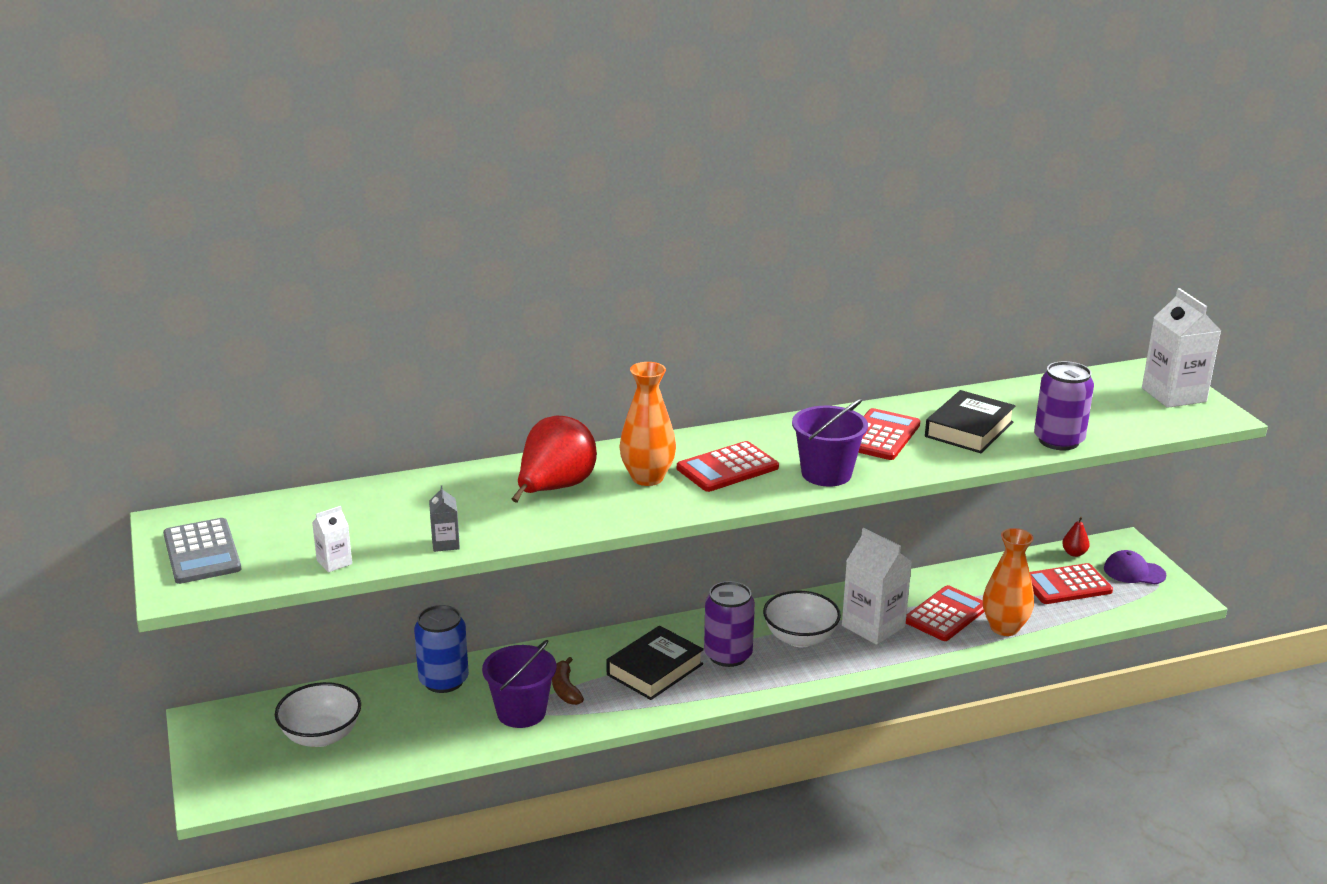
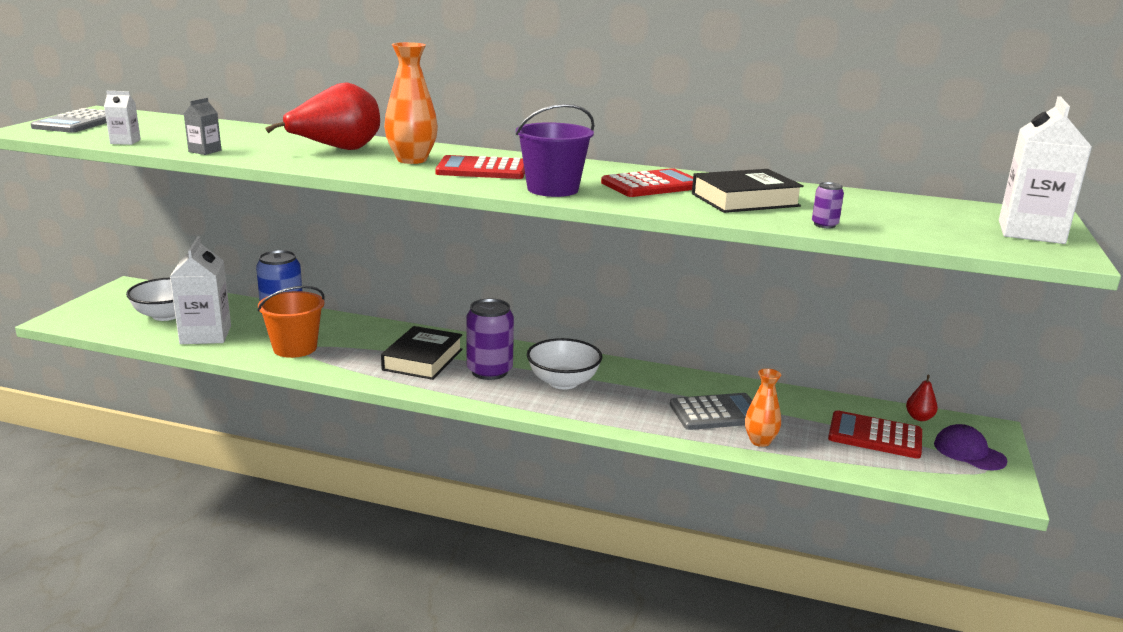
camera: 35 degrees right, 5 degrees down
purple bucket [482,640,556,728] -> orange bucket [257,286,325,358]
brown banana [552,657,584,705] -> none
black book [606,626,704,700] -> black book turned 60 degrees counterclockwise [381,326,463,380]
white carton [842,528,912,645] -> white carton moved to [170,236,231,344]
red calculator [906,585,984,641] -> grey calculator [670,393,752,430]
orange vase [983,528,1034,636] -> orange vase [745,368,781,447], size x0.64
purple can [1034,361,1094,450] -> purple can [812,182,844,228], size x0.46

